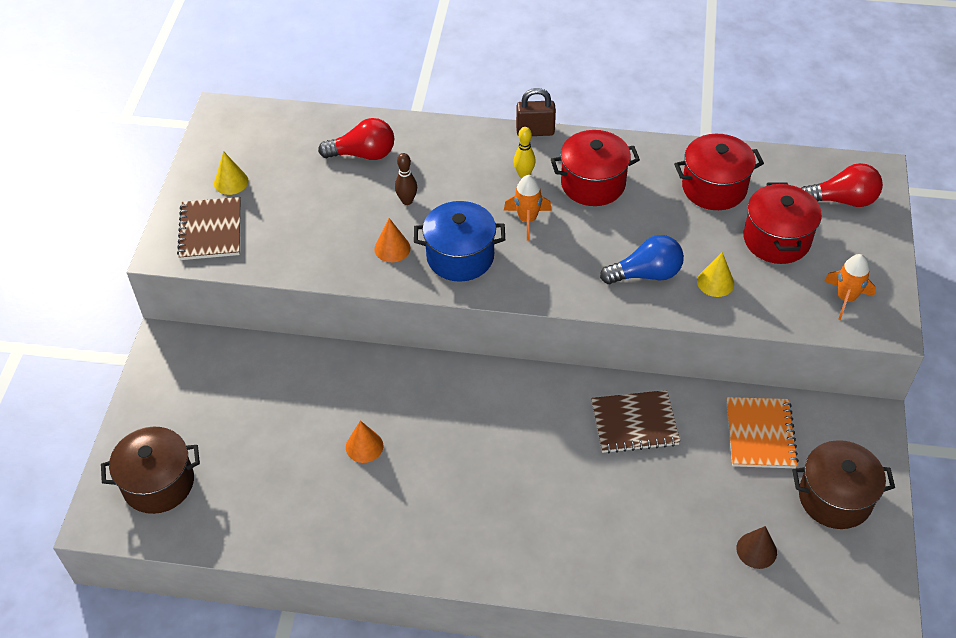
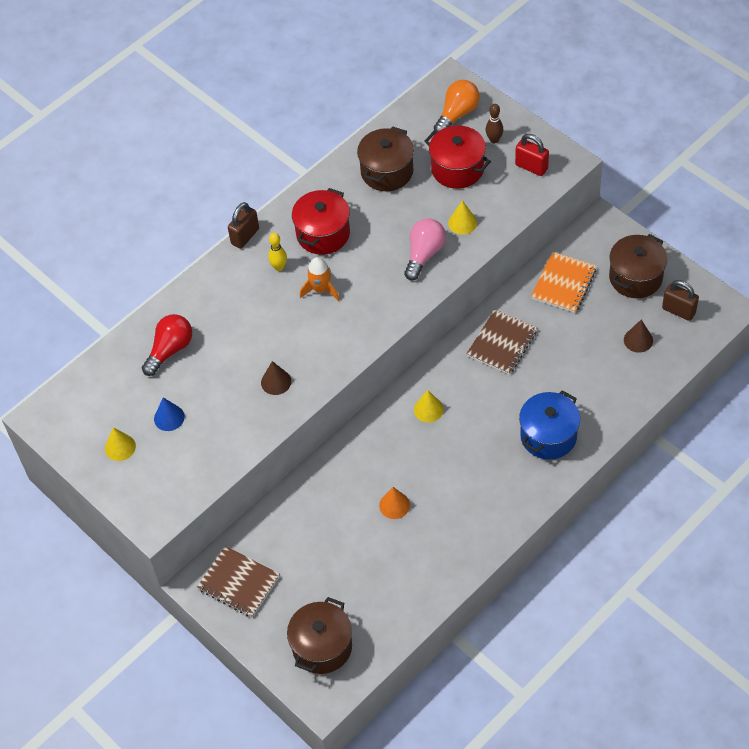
camera: 50 degrees left, 5 degrees up
brown notebook [177,197,241,260] -> brown notebook moved to [197,546,280,617]
orange cone [374,218,410,262] -> brown cone [261,361,291,395]
brown bowling pin [395,153,417,205] -> brown bowling pin moved to [486,104,503,143]
blue pot [414,201,505,282] -> blue pot moved to [519,390,580,460]
blue light bulb [600,235,684,284] -> pink light bulb [404,218,446,281]
red pot [674,134,764,210] -> brown pot [357,127,414,191]
orange notebook [726,397,799,468] -> orange notebook turned 75 degrees clockwise [531,252,597,313]
red light bulb [801,163,883,207] -> orange light bulb [434,80,480,132]
orange rocket [824,254,876,320] -> red padlock [515,134,549,176]
none -> blue cone [154,397,185,431]
none -> yellow cone [414,390,444,422]
none -> brown padlock [662,280,699,321]

